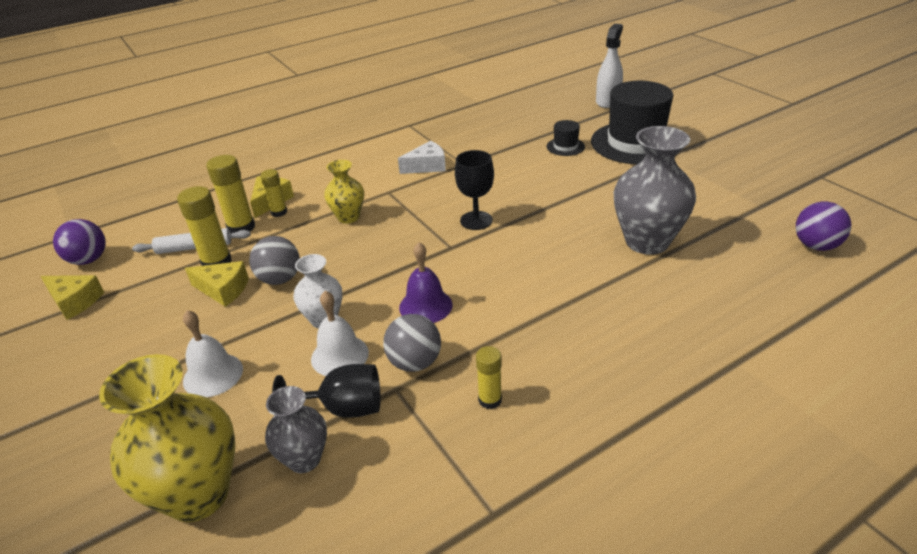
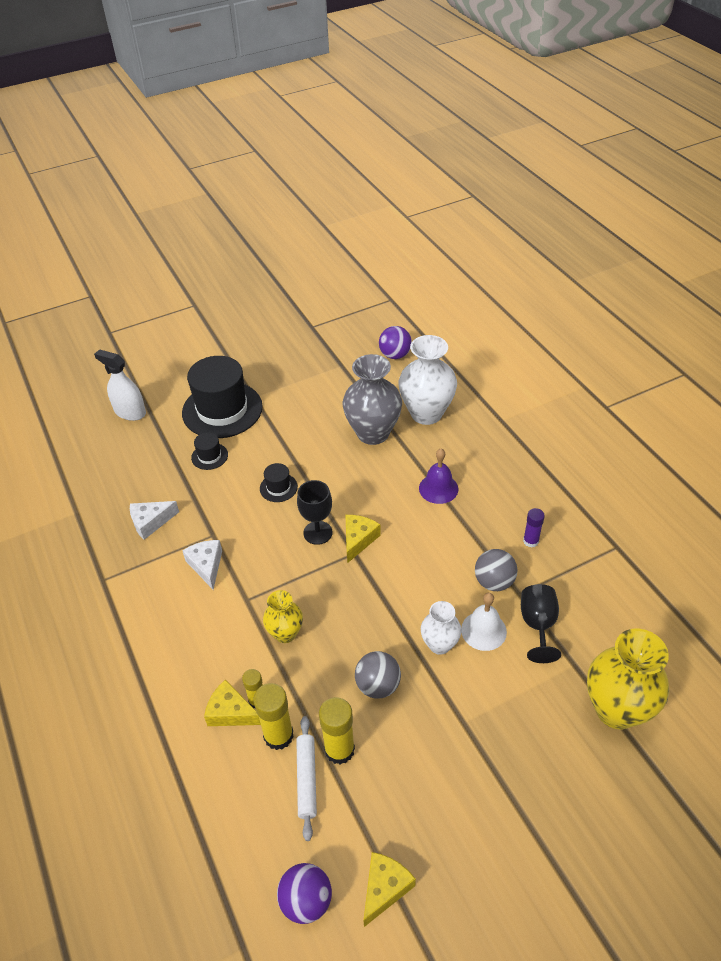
camera: 85 degrees left, 10 degrees up
white bell [183,310,243,397] -> none
yellow cheese [185,261,249,307] -> yellow cheese moved to [345,515,381,563]
grey vase [265,386,327,473] -> none
purple bell [399,242,452,323] -> purple bell moved to [419,449,458,504]
yellow glue stick [476,346,502,409] -> purple glue stick [523,508,545,548]
none -> white cheese [130,501,179,540]
none -> black hat [260,463,298,502]
none -> white vase [399,335,457,425]

